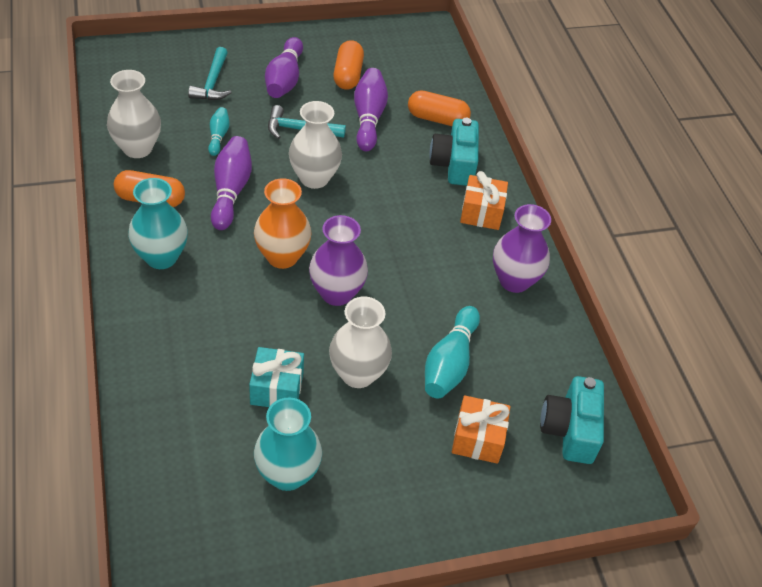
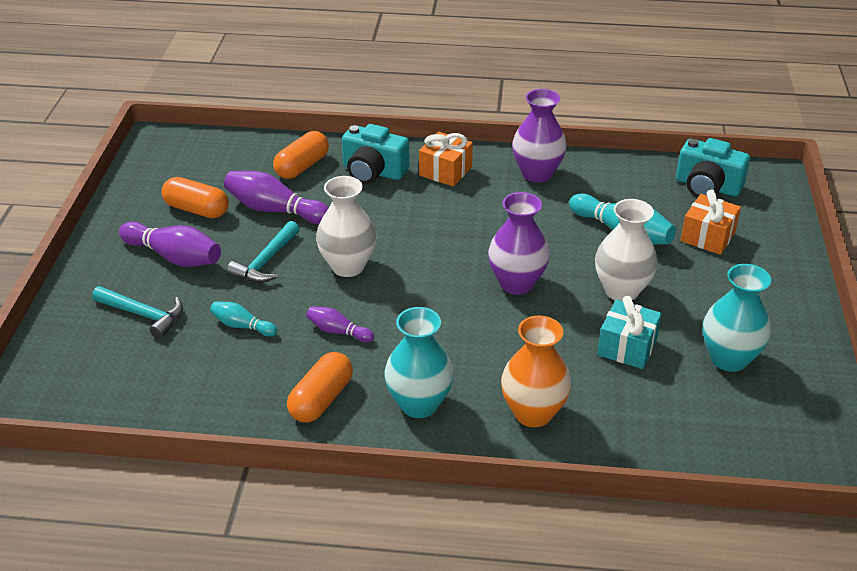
camera: 65 degrees left, 10 degrees down
white vase [107,70,161,158] -> none
purple bowling pin [211,136,252,230] -> purple bowling pin [306,306,374,343], size x0.56
orange vase [254,178,312,269] -> orange vase moved to [501,315,571,427]

